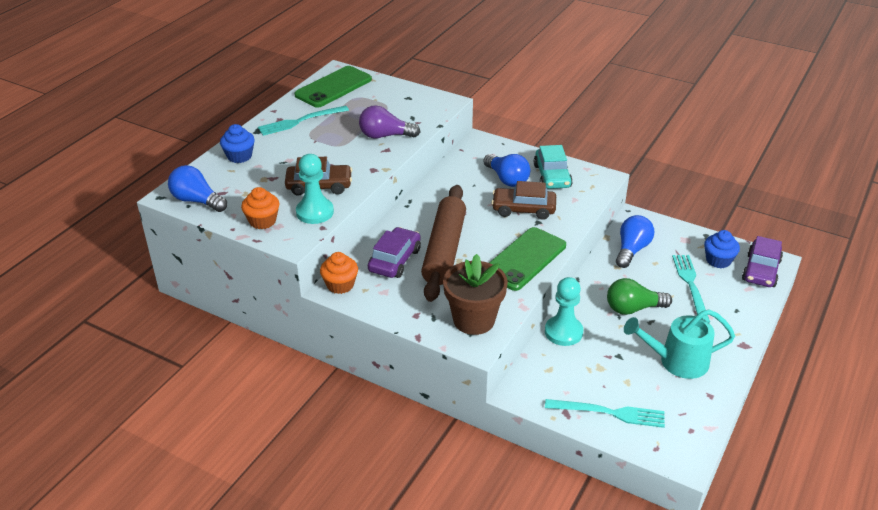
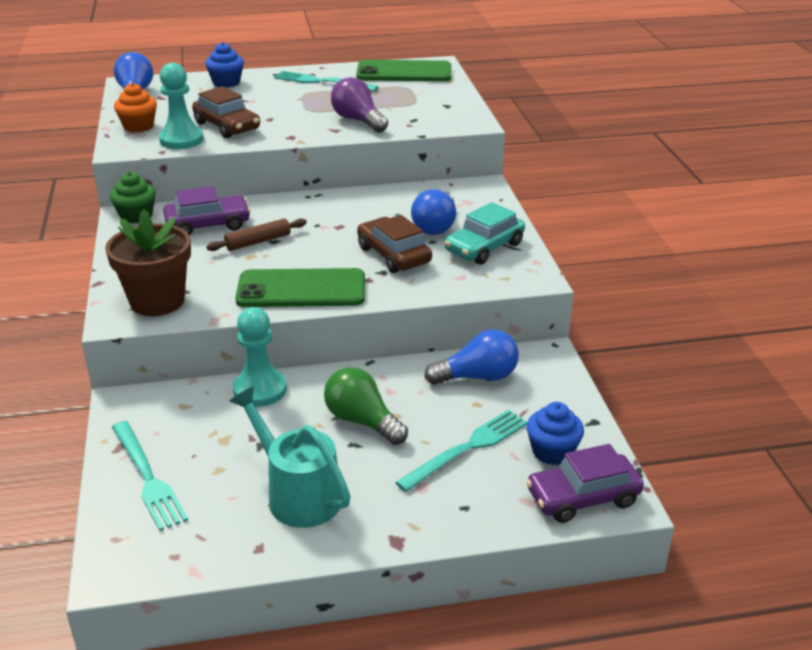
camera: 50 degrees right, 5 degrees down
orange cupcake [320,252,358,294] -> green cupcake [110,172,156,223]
brown rolling pin [421,185,466,302] -> brown rolling pin [207,218,307,251], size x0.46

